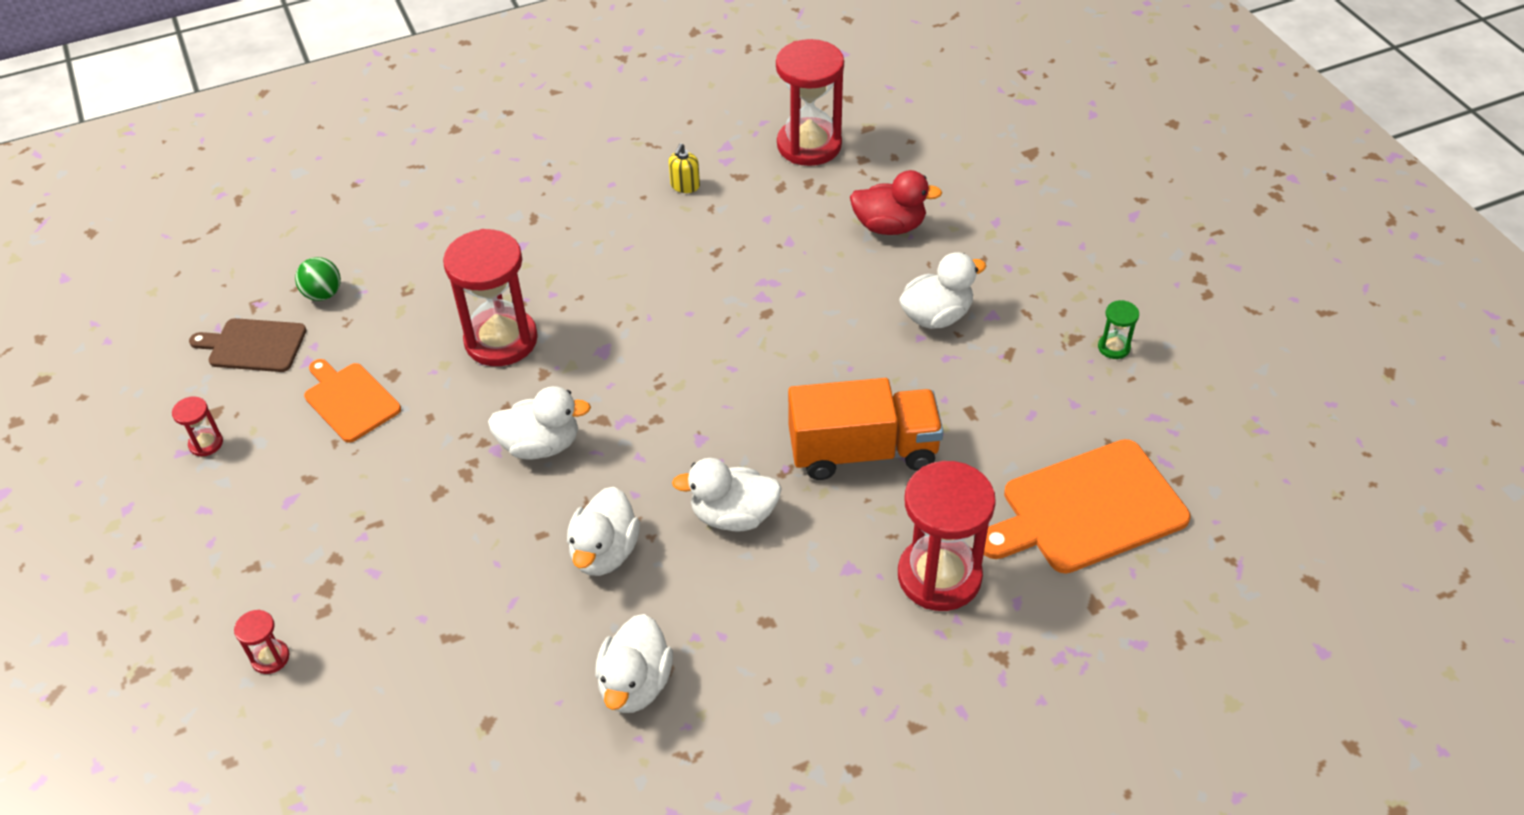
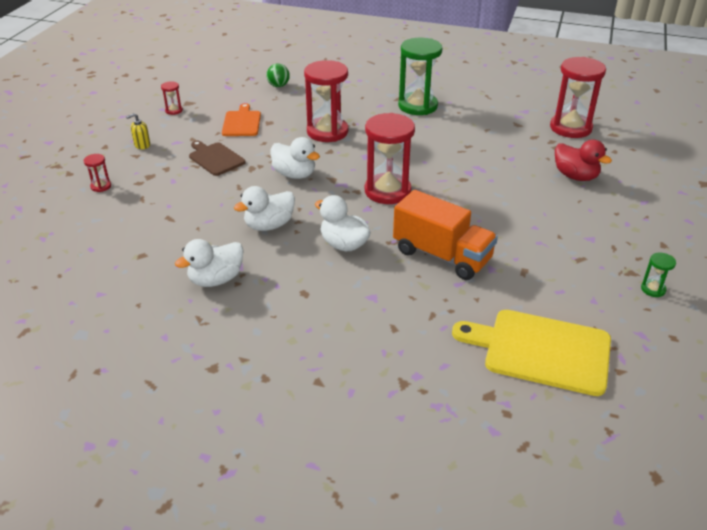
camera: 40 degrees right, 10 degrees down
brown cutting board [189,318,306,372] -> brown cutting board moved to [189,141,246,176]
yellow soap dispenser [669,143,700,193] -> yellow soap dispenser moved to [126,113,150,149]
red hourglass [898,461,996,611] -> red hourglass moved to [365,113,415,204]
white duck [899,252,986,329] -> none
orange cutting board [984,439,1190,574] -> yellow cutting board [452,310,611,396]
none -> green hourglass [398,38,442,115]

